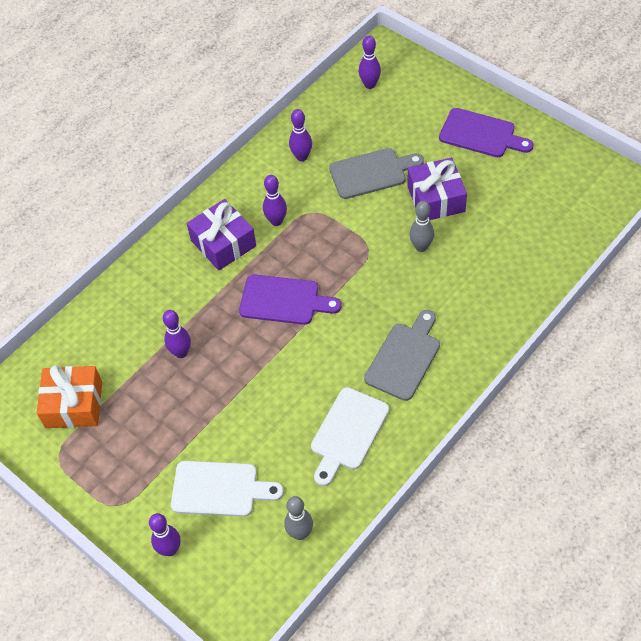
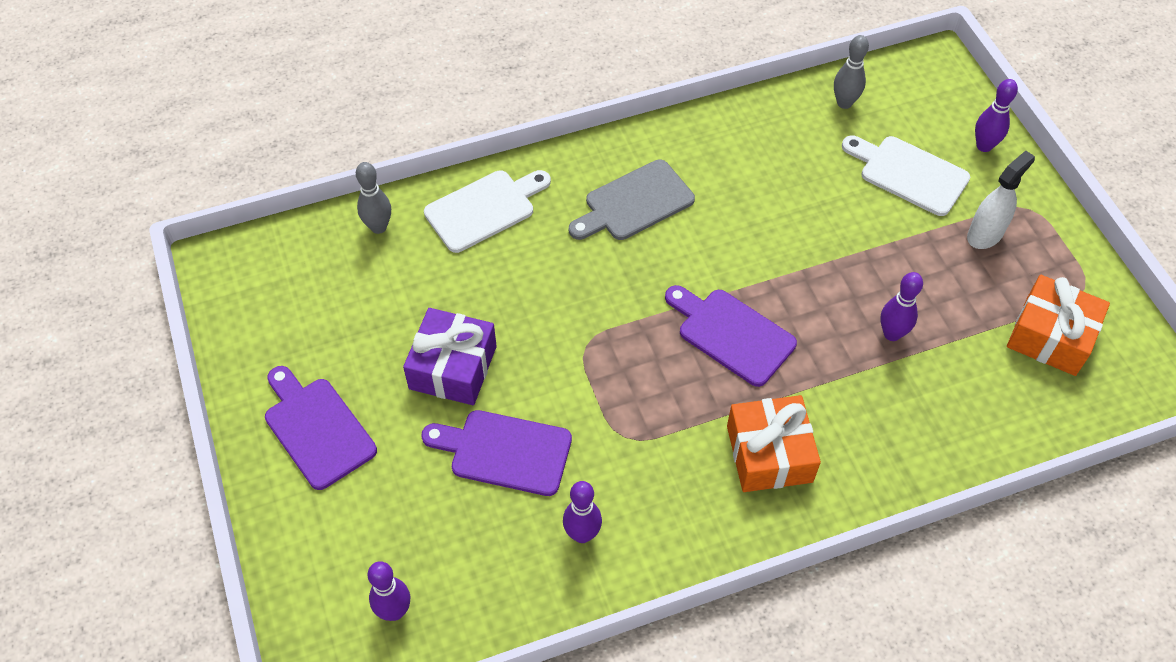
camera: 155 degrees left, 0 degrees up
purple gift [187,199,256,270] -> orange gift [727,395,821,492]
purple bowling pin [263,175,287,226] -> none
white cutting board [311,387,389,486] -> white cutting board moved to [424,170,551,253]
grey cutting board [329,148,424,199] -> purple cutting board [421,410,572,496]
grey bowling pin [409,201,434,252] -> grey bowling pin moved to [356,162,391,234]
none -> white spray bottle [967,151,1035,249]

